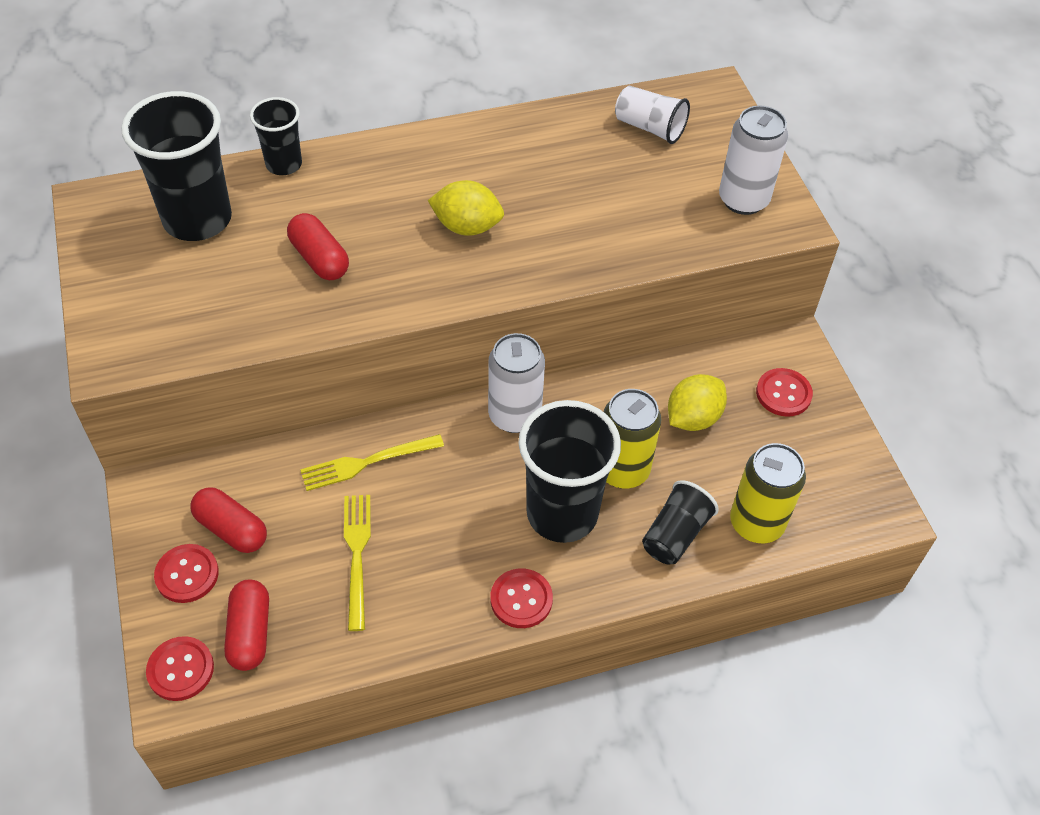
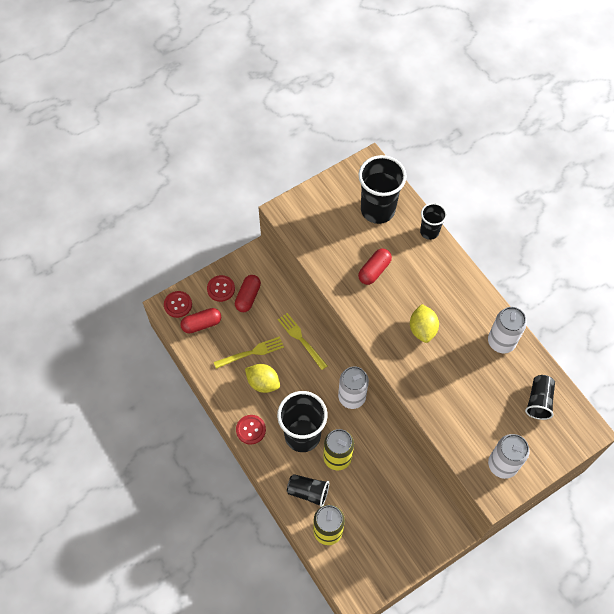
camera: 75 degrees right, 10 degrees up
white cup [615,85,690,144] -> black cup [525,375,555,420]
yellow lemon [668,374,727,431] -> yellow lemon moved to [245,364,280,393]
red button [756,368,813,417] -> none
none -> white can [488,307,527,353]

